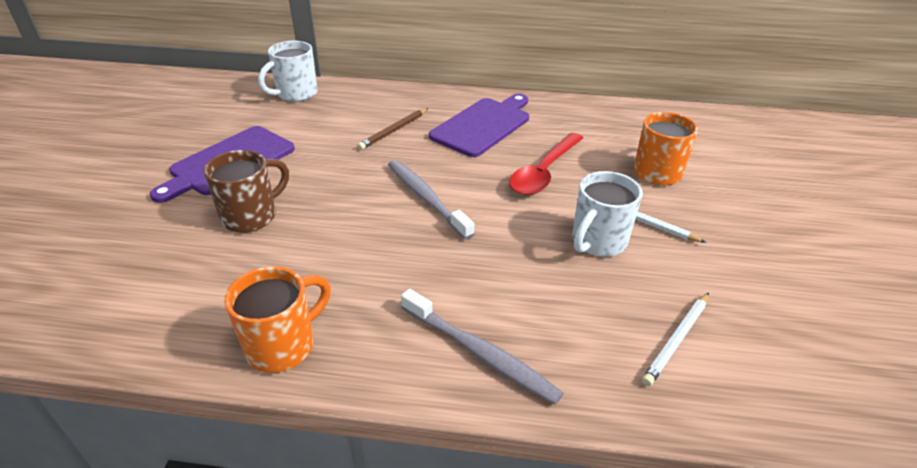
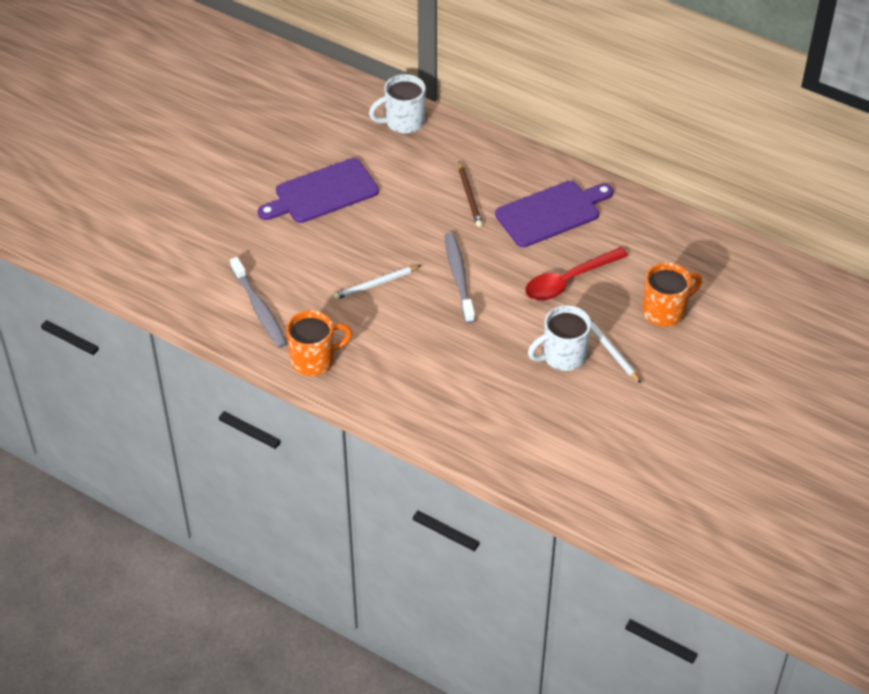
camera: 25 degrees right, 10 degrees up
brown mug [203,150,289,233] -> none
brown pencil [358,108,428,150] -> brown pencil turned 75 degrees counterclockwise [458,161,482,227]
grey toothbrush [401,289,563,405] -> grey toothbrush moved to [230,257,287,348]
white pencil [642,293,709,386] -> white pencil moved to [333,265,422,300]

